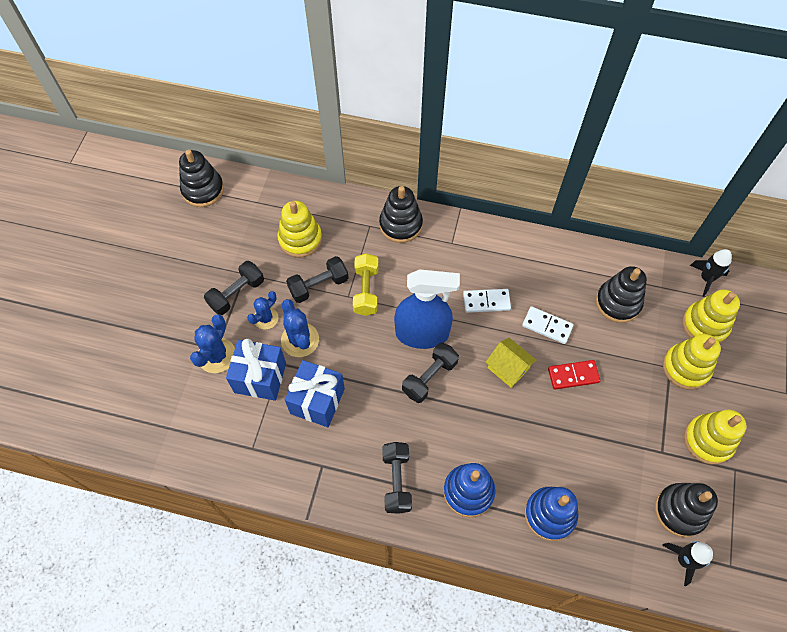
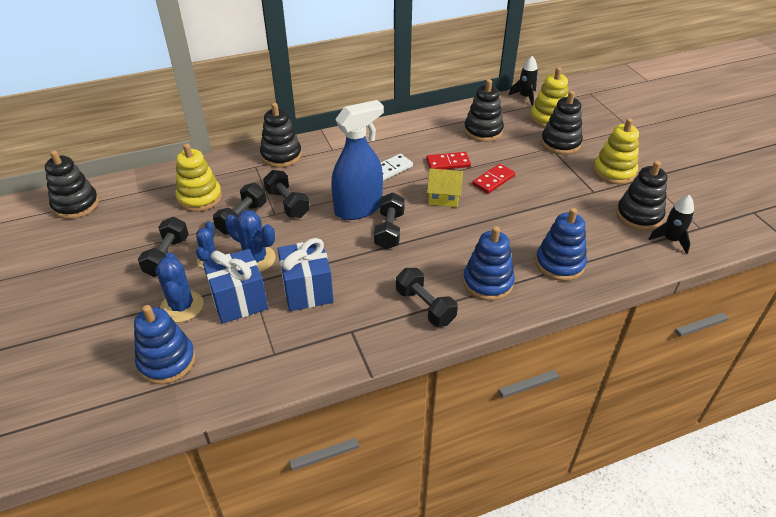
camera: 35 degrees left, 20 degrees down
yellow dumbbell [353,253,378,316] -> black dumbbell [263,170,310,218]
white domino [522,306,574,344] -> red domino [426,152,471,170]
yellow stacking toy [663,334,721,390] -> black stacking toy [541,91,583,155]
none -> blue stacking toy [134,305,196,384]

